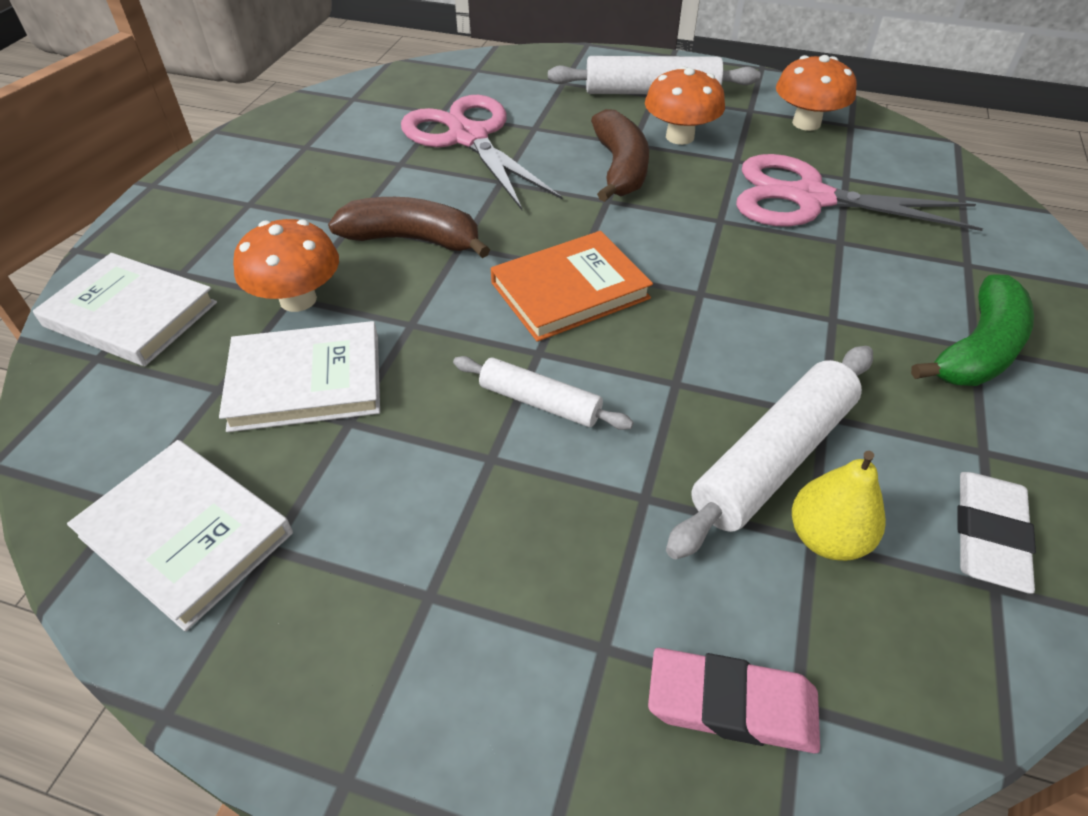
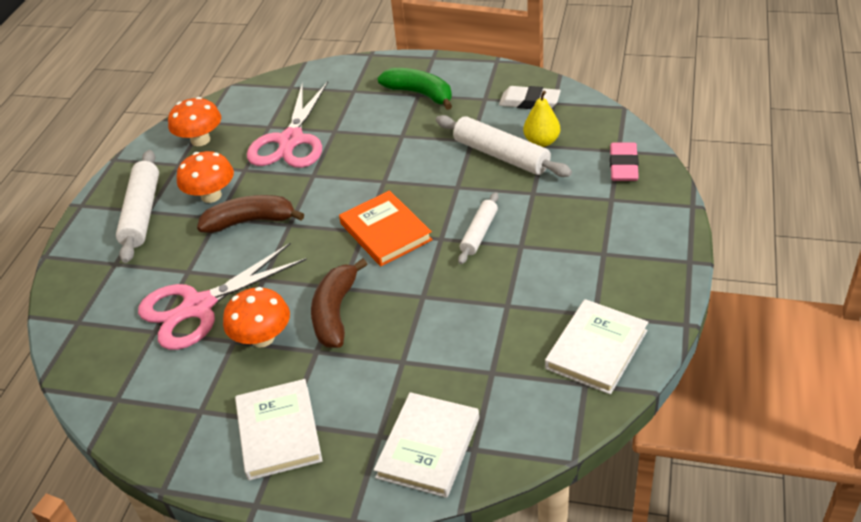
camera: 90 degrees left, 5 degrees down
white book [219,321,380,432] -> white book moved to [235,379,323,481]
orange mushroom [233,219,339,312] -> orange mushroom moved to [223,287,290,348]

